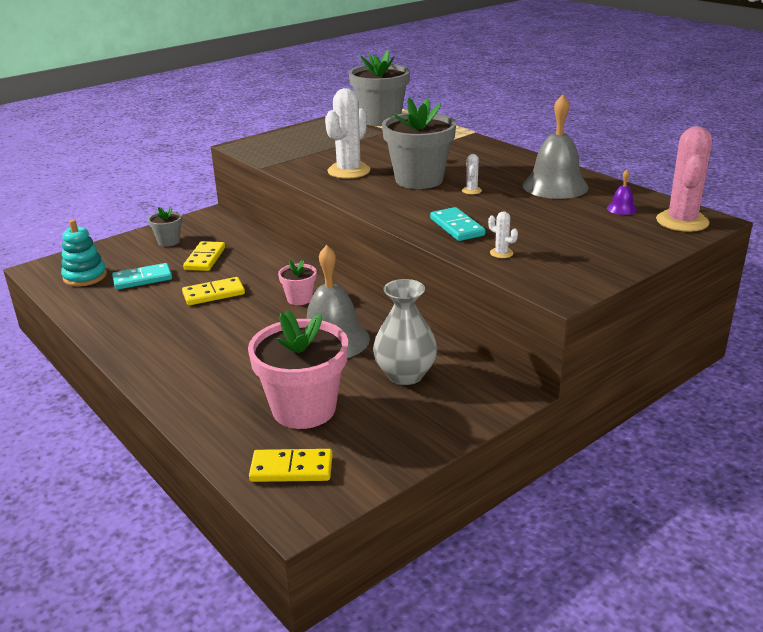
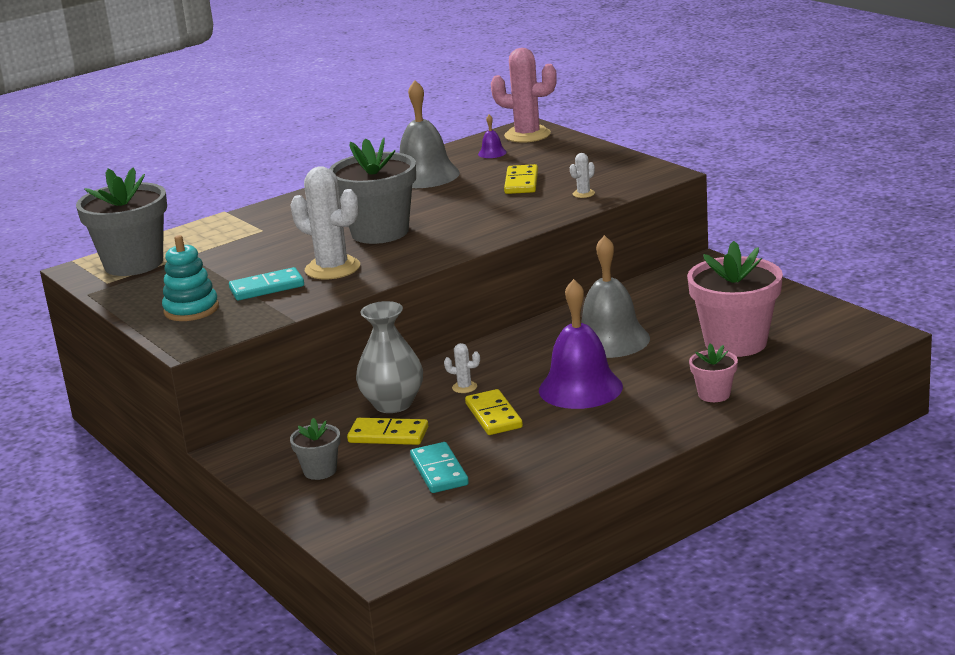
camera: 85 degrees left, 5 degrees down
turquoise stacking toy [61,219,107,286] -> turquoise stacking toy moved to [162,235,219,321]
yellow domino [249,449,332,482] -> yellow domino moved to [504,164,538,194]
pink flower pot [278,260,317,305] -> pink flower pot moved to [689,343,738,402]
grey vase [373,279,437,385] -> grey vase moved to [356,301,423,413]
turquoise domino [430,207,485,241] -> turquoise domino moved to [229,267,304,301]
white cactus [462,154,482,194] -> white cactus moved to [444,343,480,393]
none -> purple bell [539,279,623,409]

